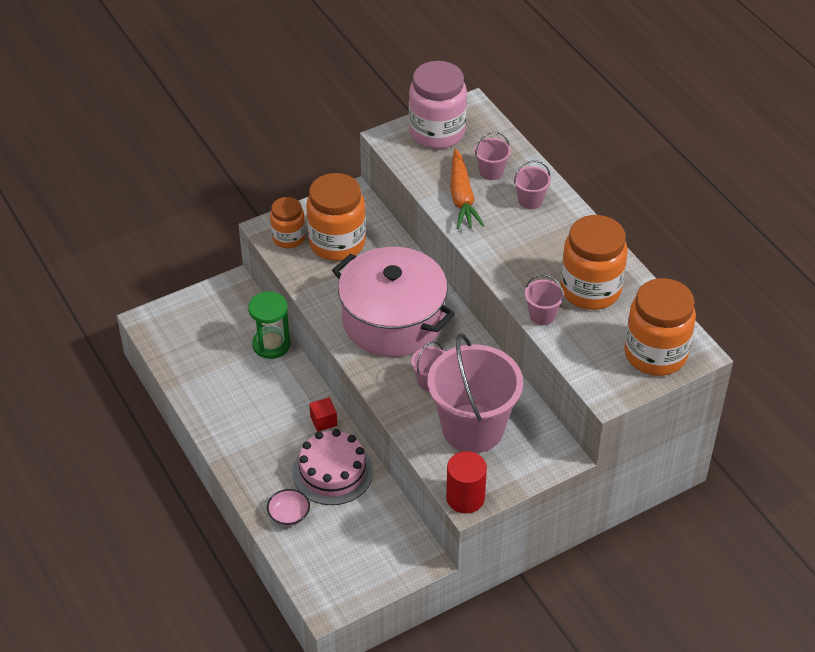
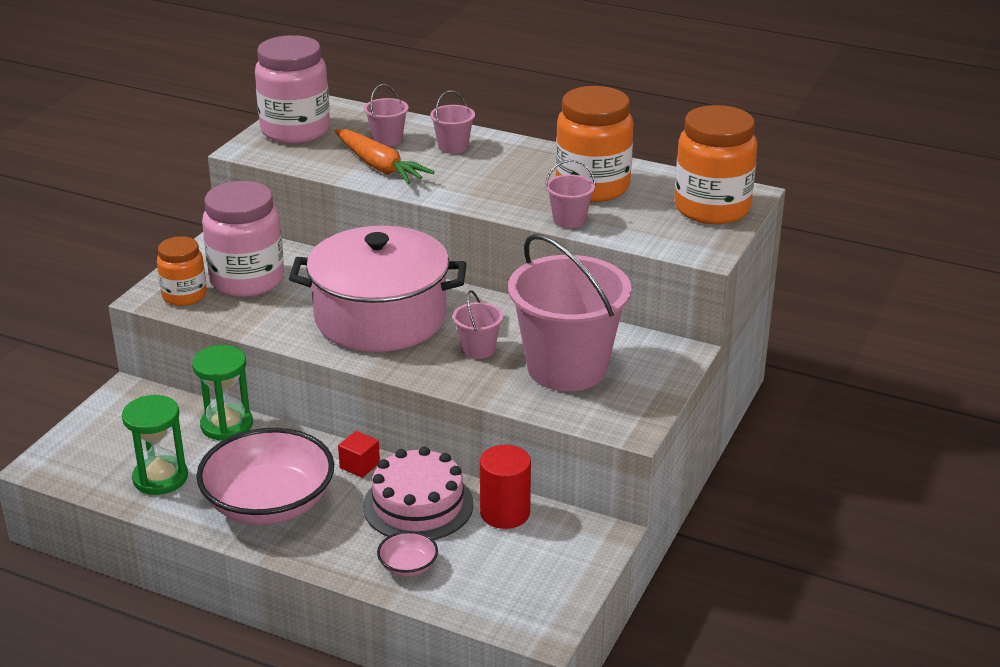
camera: 35 degrees left, 15 degrees down
orange jar [306,173,366,261] -> pink jar [202,181,284,297]
red cylinder [446,451,487,513] -> red cylinder moved to [480,445,531,529]
none -> green hourglass [122,395,188,495]
none -> pink bowl [196,428,334,525]

